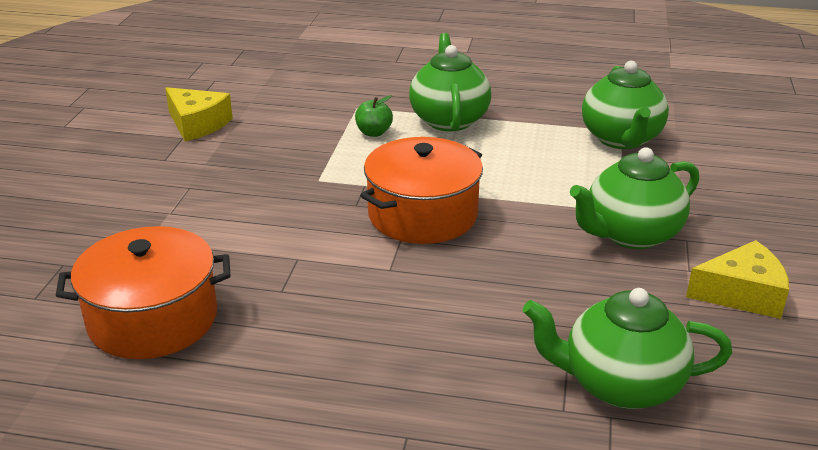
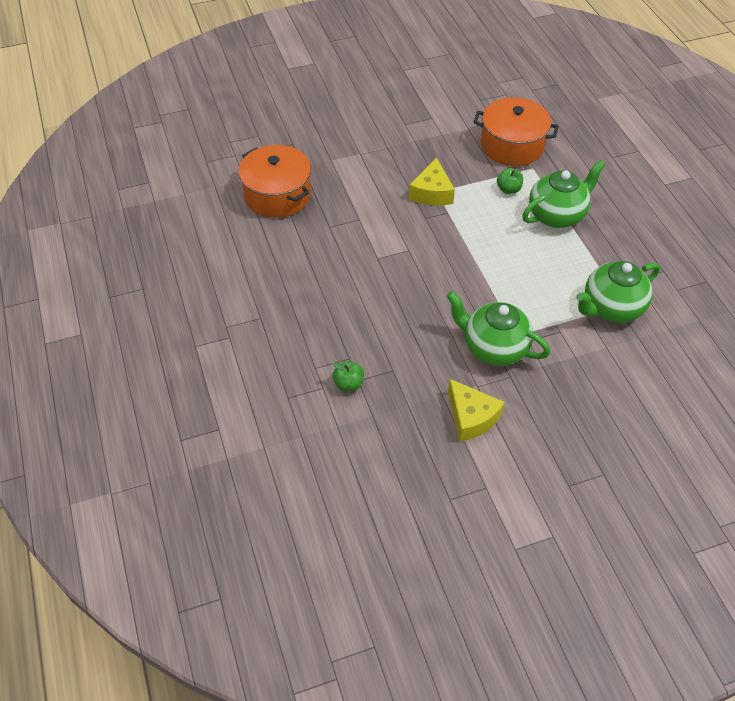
camera: 60 degrees right, 20 degrees up
yellow cheese [165,87,233,141] -> yellow cheese moved to [409,158,455,206]
orange pot [360,137,483,244] -> orange pot moved to [474,97,559,166]
green teapot [523,288,732,409] -> green apple [333,361,364,391]

